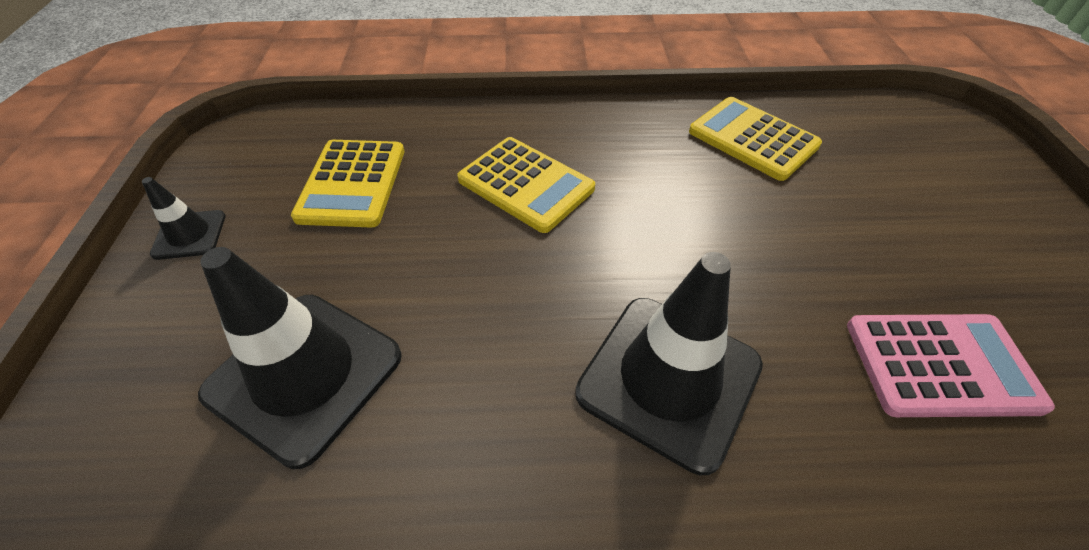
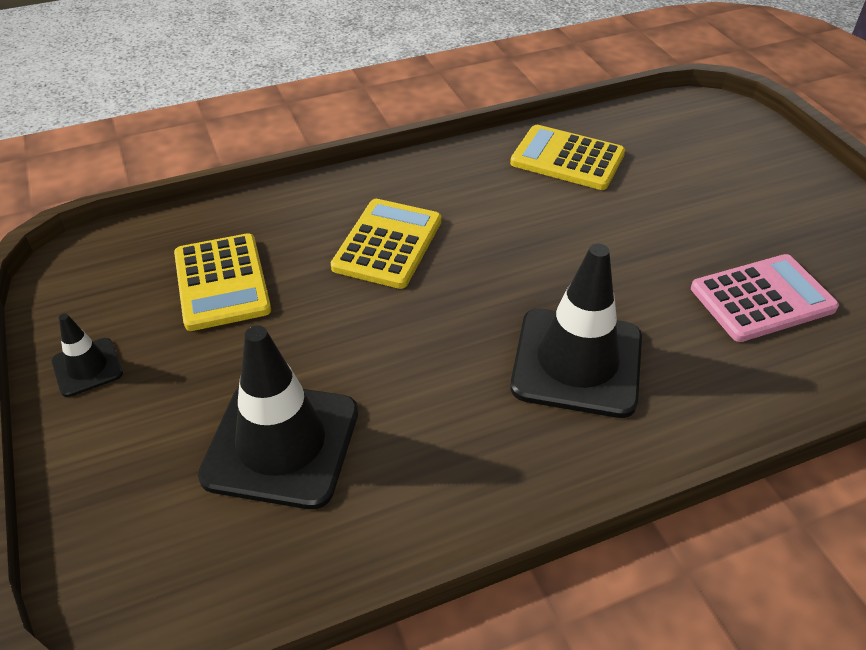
camera: 20 degrees left, 5 degrees down
yellow calculator [457,137,595,233] -> yellow calculator turned 90 degrees counterclockwise [331,199,442,289]

